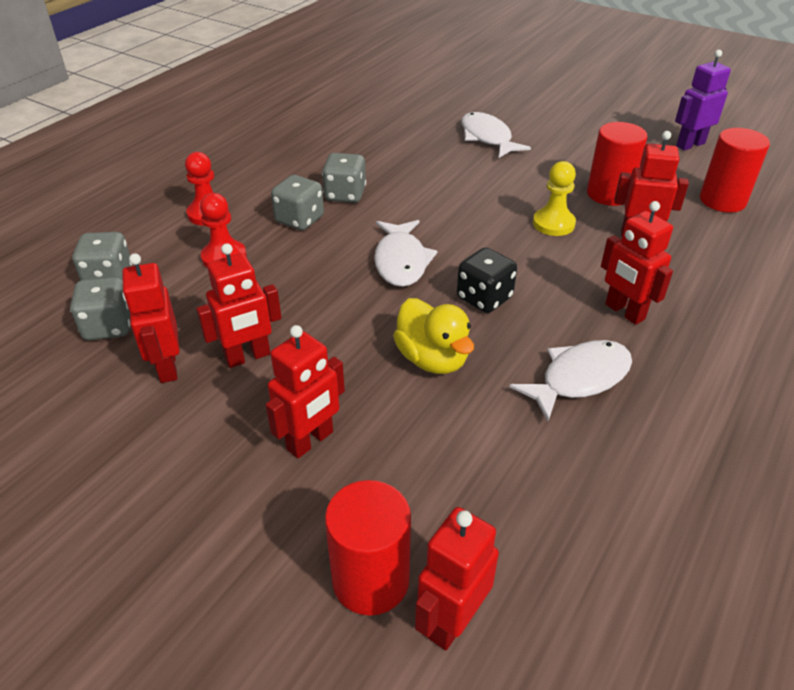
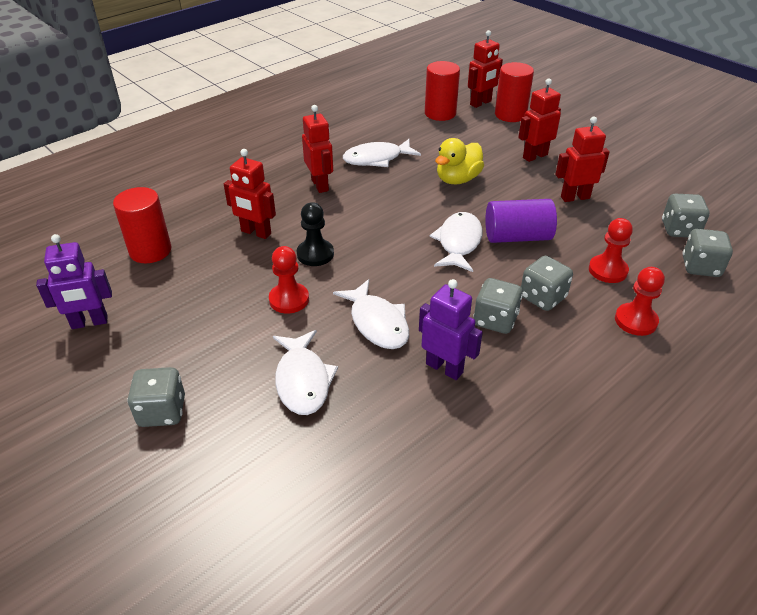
camera: 165 degrees left, 0 degrees up
red robot [122,253,180,383] -> none
yellow duck [393,298,474,374] -> yellow duck turned 120 degrees counterclockwise [435,138,484,184]
black dice [457,247,517,313] -> none
yellow pawn [533,161,576,236] -> black pawn [297,202,334,266]
red cylinder [587,122,648,206] -> red cylinder moved to [425,61,460,121]
none -> grey dice [127,367,185,427]
none -> red pawn [269,246,309,314]
none -> white fish [333,279,409,349]
none -> purple robot [419,279,483,380]
none -> purple cylinder [485,199,557,243]

